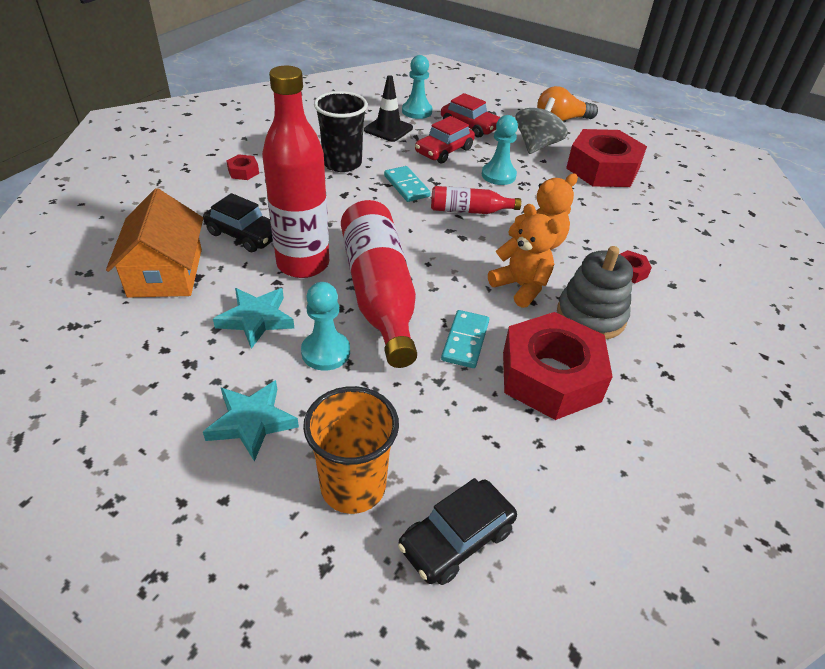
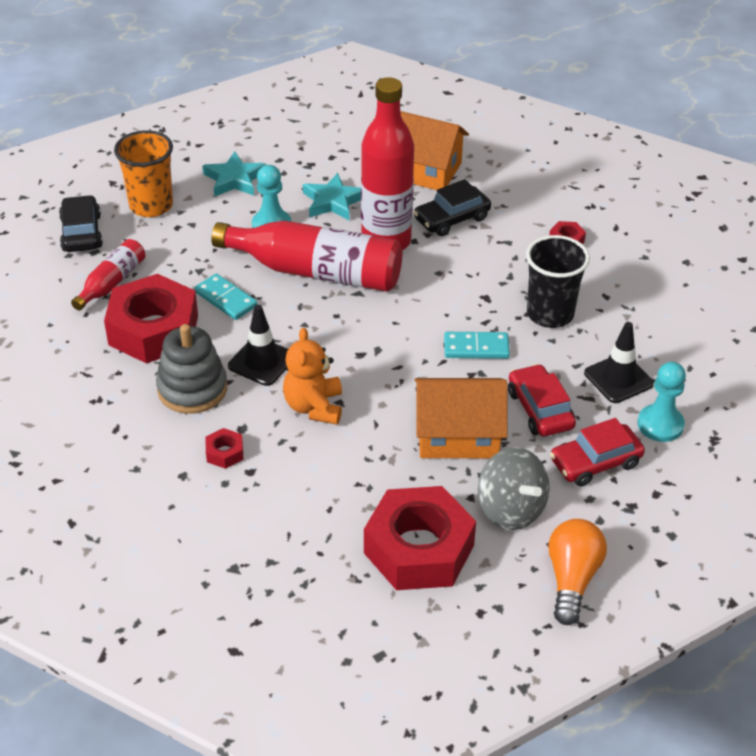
camera: 120 degrees right, 0 degrees up
red bottle [431,186,521,214] -> red bottle moved to [71,239,145,310]
turquoise pawn [482,115,518,185] -> orange house [415,378,508,458]
orange teddy bear [488,204,561,308] -> black traffic cone [228,305,288,386]

